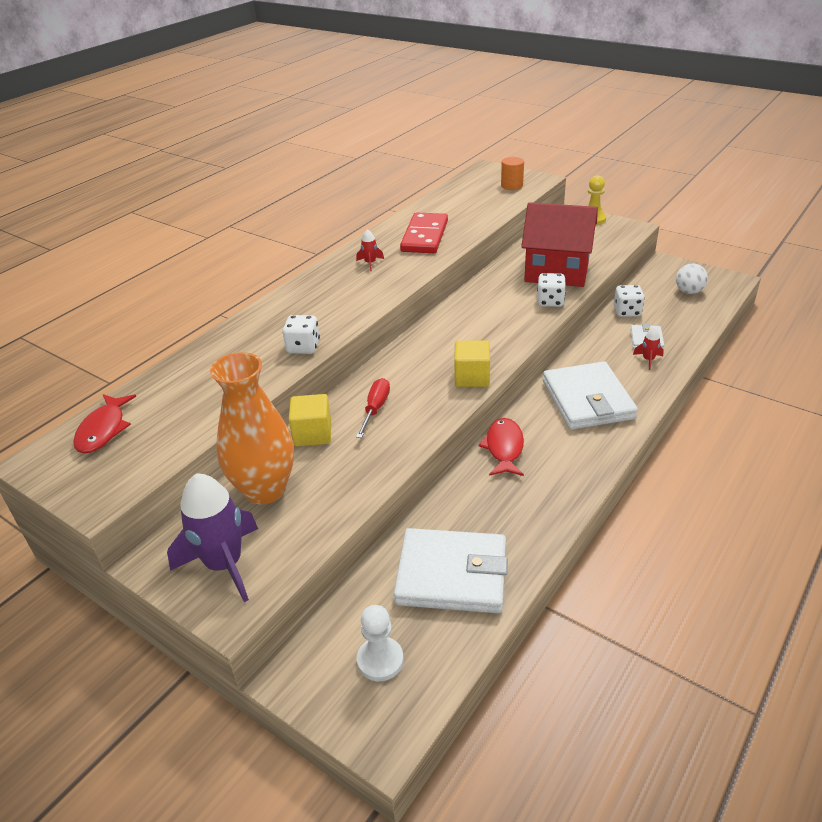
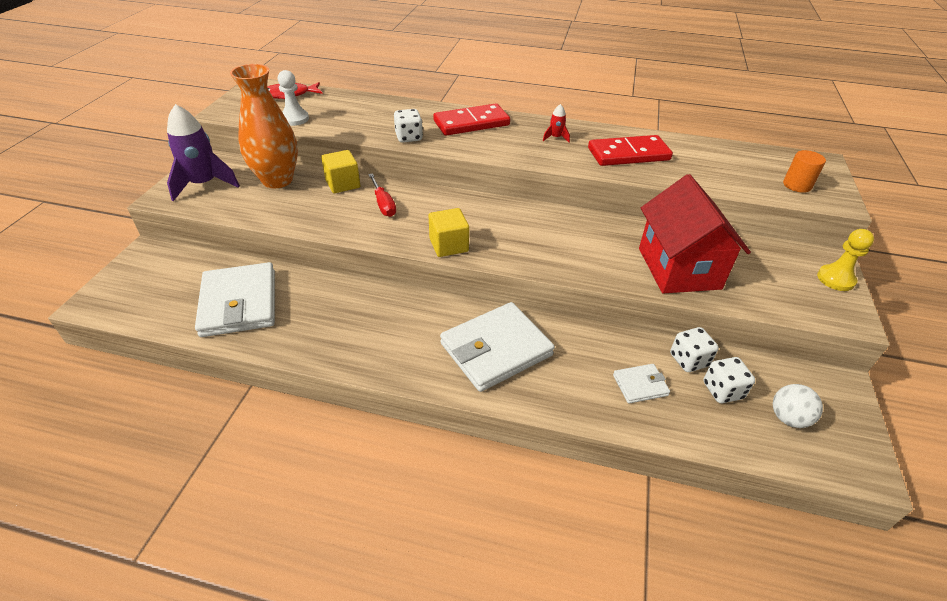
camera: 65 degrees right, 5 degrees up
red screwdriver [356,378,390,438] -> red screwdriver turned 75 degrees clockwise [368,173,396,217]
white pawn [357,605,404,681] -> white pawn moved to [278,70,309,126]
red fish [478,418,524,476] -> none
white dice [537,273,566,307] -> white dice moved to [703,357,755,403]
red rocket [633,327,664,370] -> none
none -> red domino [434,103,510,136]

